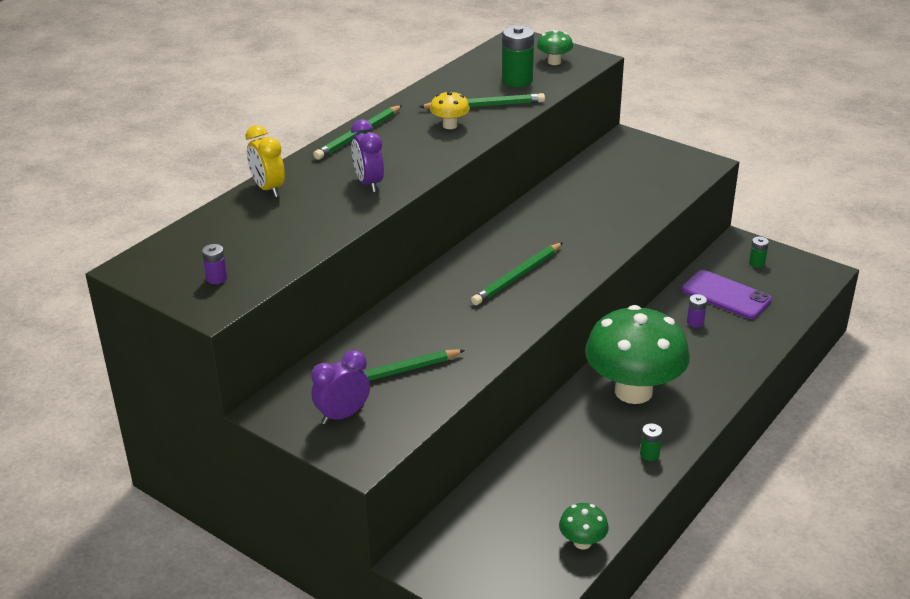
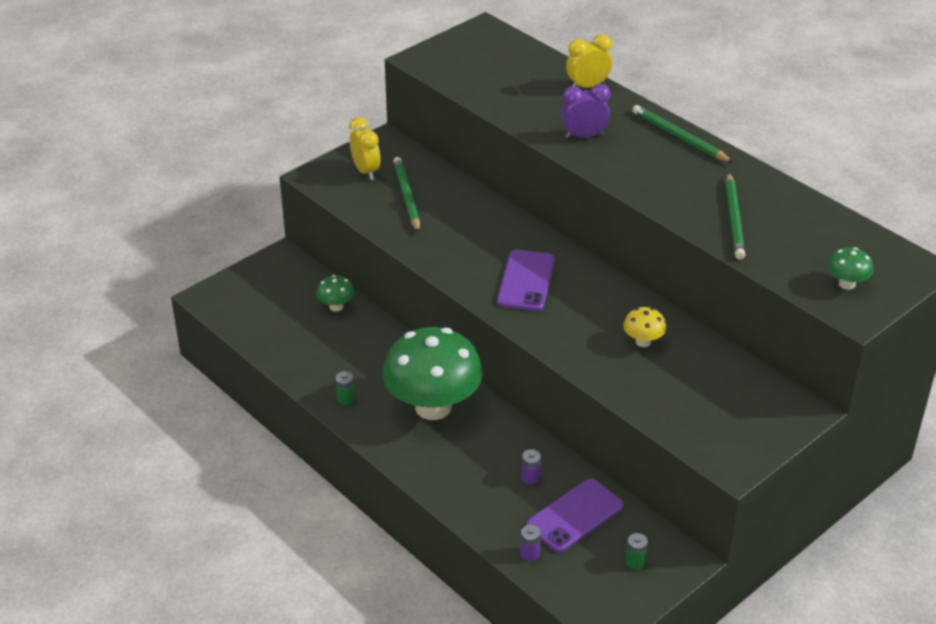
camera: 100 degrees right, 5 degrees up
purple battery [202,244,227,284] -> purple battery moved to [520,525,541,561]
purple clock [311,350,370,425] -> yellow clock [349,117,380,180]
yellow mushroom [430,91,470,129] -> yellow mushroom moved to [623,307,666,347]
green pencil [471,242,563,305] -> purple phone [497,250,555,311]
green battery [502,26,534,87] -> none
green mushroom [559,503,609,550] -> green mushroom moved to [316,275,355,312]

